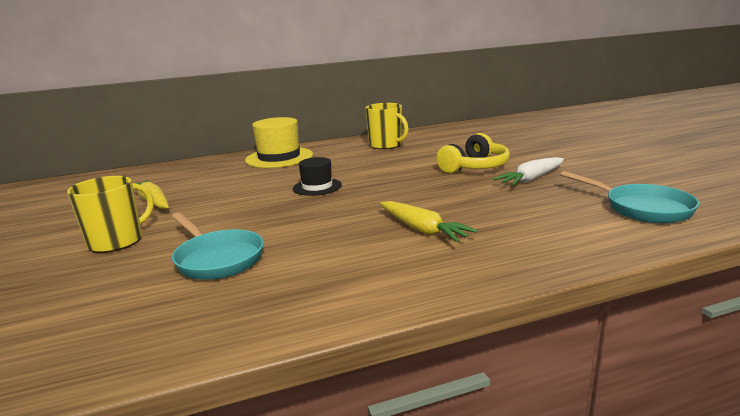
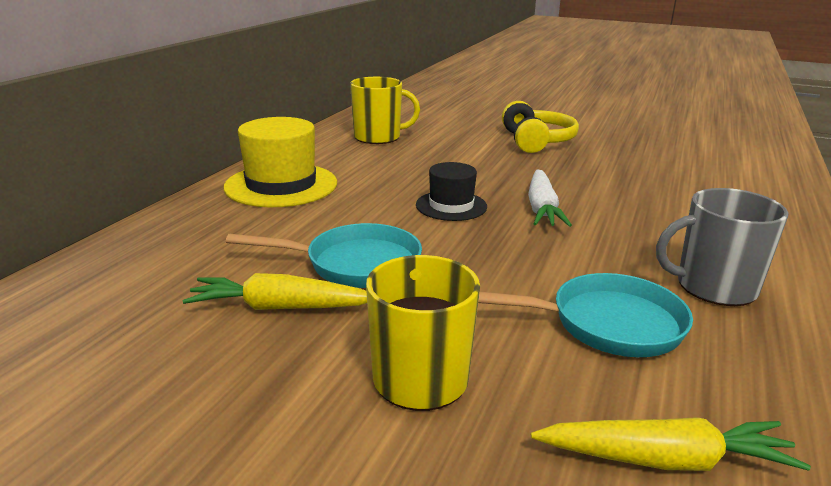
camera: 50 degrees left, 5 degrees up
yellow carrot [380,201,478,242] -> yellow carrot moved to [531,417,811,471]
white carrot [493,157,564,186] -> white carrot moved to [528,169,572,227]
turquoise pan [560,171,699,223] -> turquoise pan moved to [226,223,422,288]
none -> grey mug [656,188,788,306]

